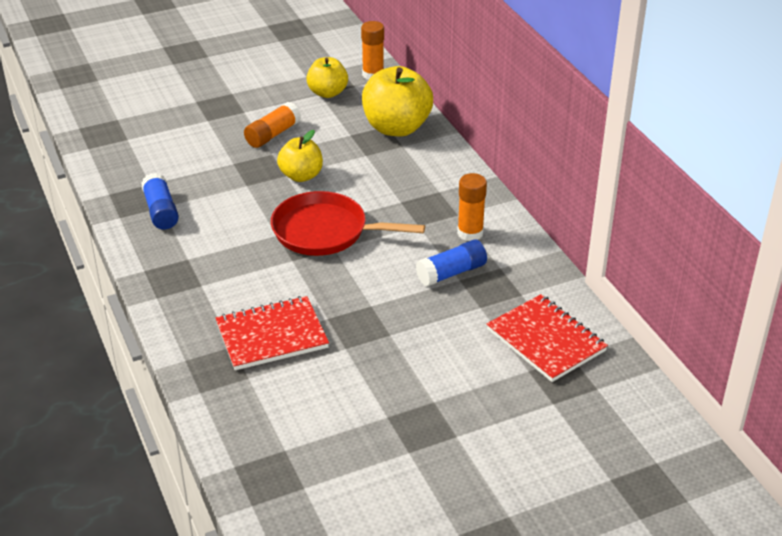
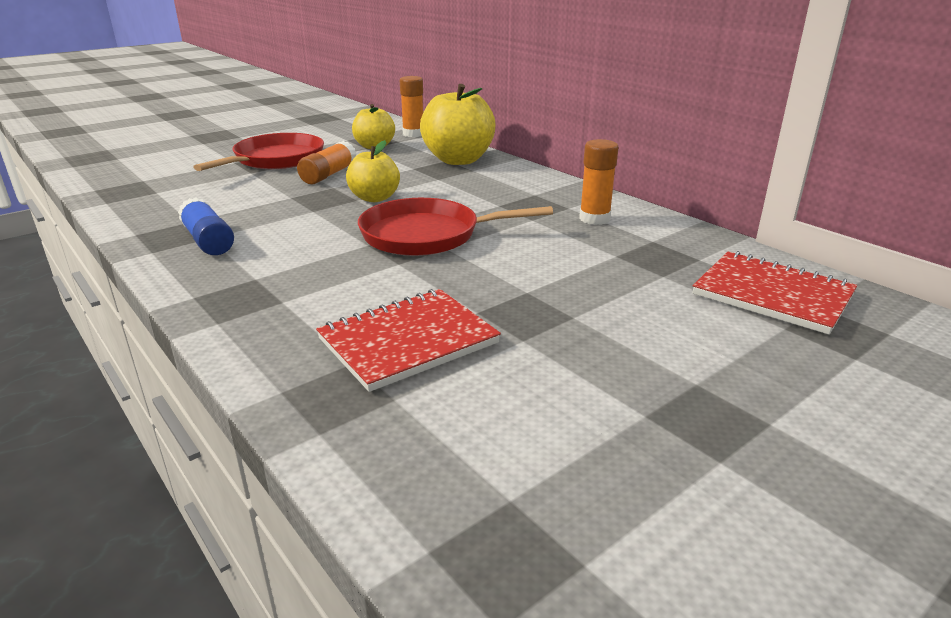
camera: 15 degrees left, 10 degrees down
blue glue stick [416,239,487,287] -> none
none -> red pan [193,133,324,171]

